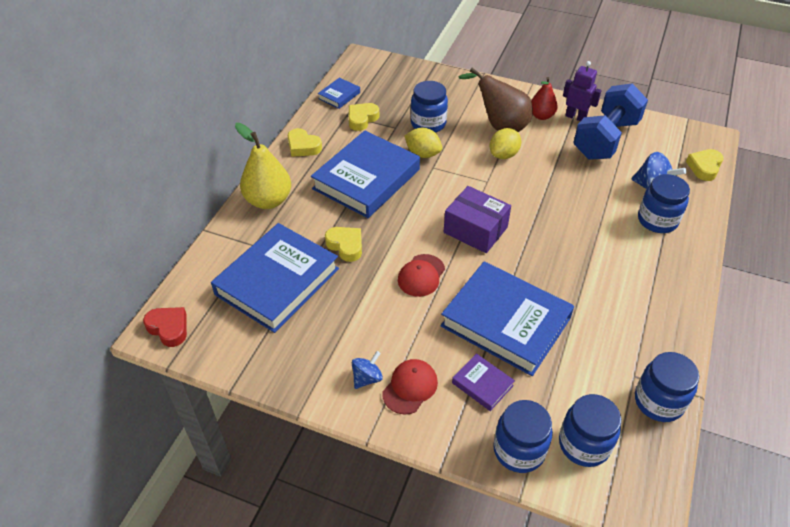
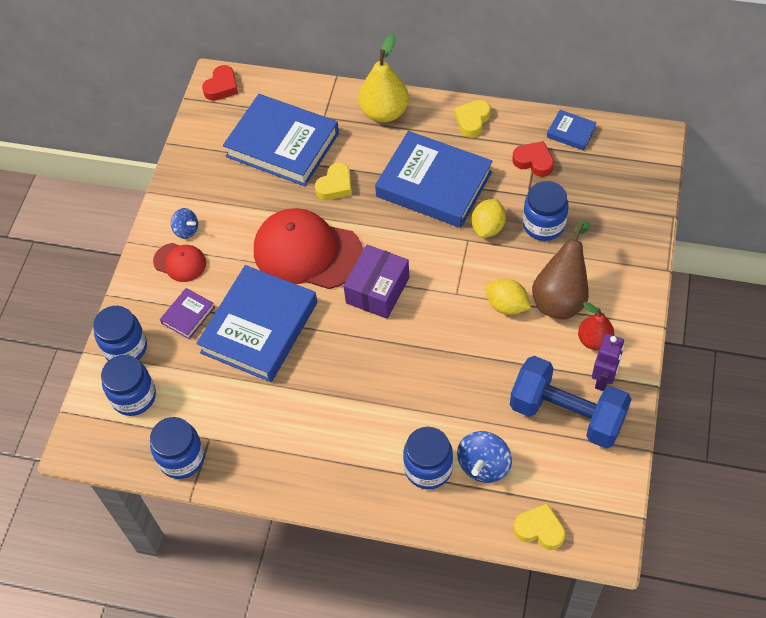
camera: 85 degrees right, 10 degrees up
yellow heart [349,103,379,131] -> red heart [512,141,554,177]
red cap [398,254,445,297] -> red cap [254,208,363,289], size x2.04

